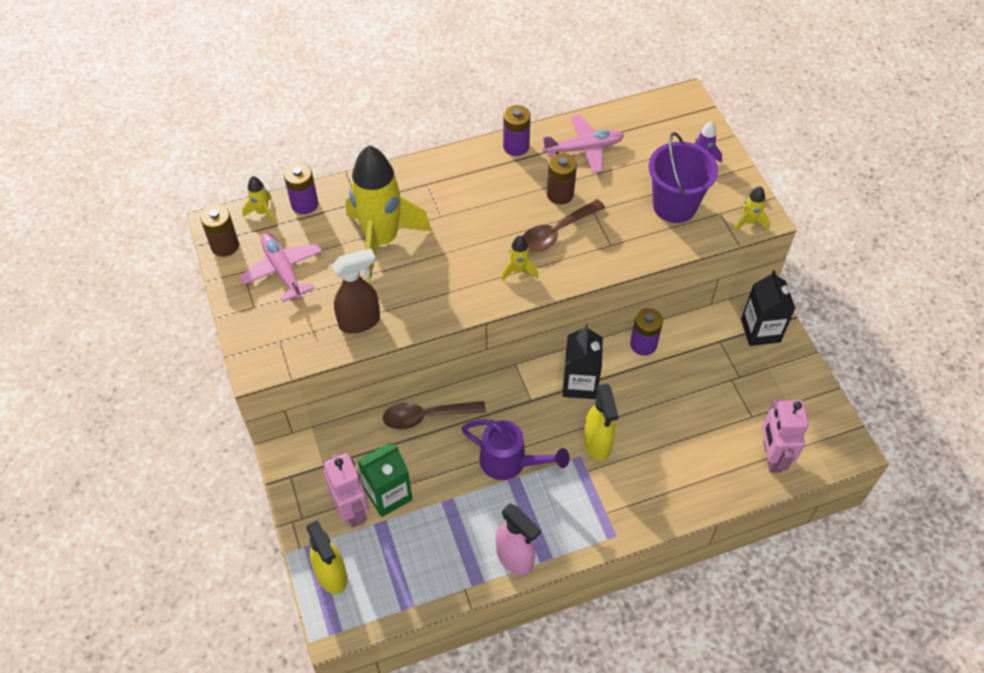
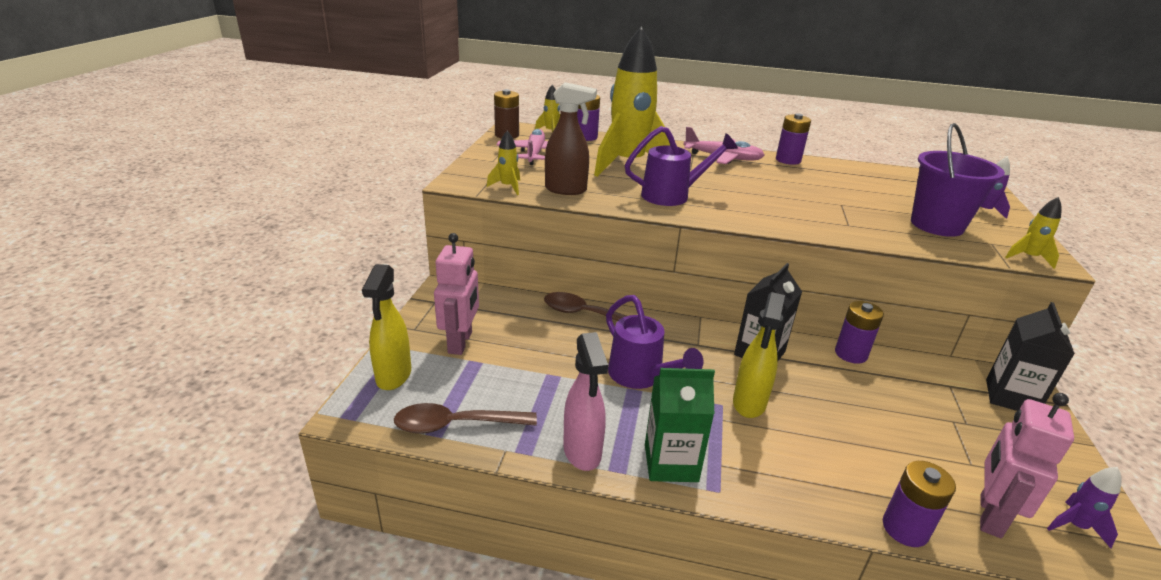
camera: 30 degrees right, 25 degrees down
green carton [357,443,413,517] -> green carton moved to [645,368,715,482]
yellow rocket [501,236,538,281] -> yellow rocket moved to [487,131,520,195]
brown spoon [523,199,605,252] -> brown spoon moved to [394,403,537,434]
pink plane [542,114,624,173] -> pink plane moved to [683,127,764,164]
brown battery [547,153,577,204] -> none
none -> purple watering can [625,126,738,206]
none -> purple battery [883,461,956,547]
none -> purple rocket [1047,467,1122,548]

